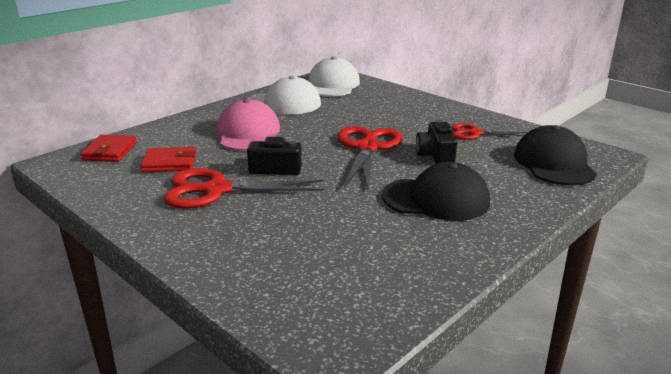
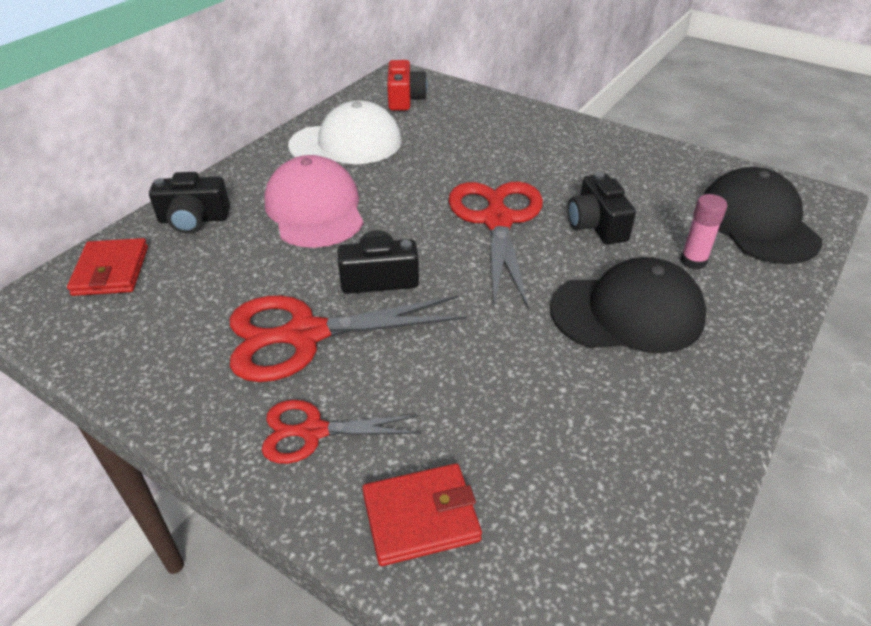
camera: 10 degrees left, 15 degrees up
red wallet [140,147,196,172] -> red wallet moved to [362,463,482,566]
white cap [308,56,360,97] -> red camera [387,60,427,111]
red scissors [452,123,527,140] -> red scissors moved to [262,400,421,464]
none -> black camera [149,172,230,234]
none -> pink glue stick [680,194,727,270]

